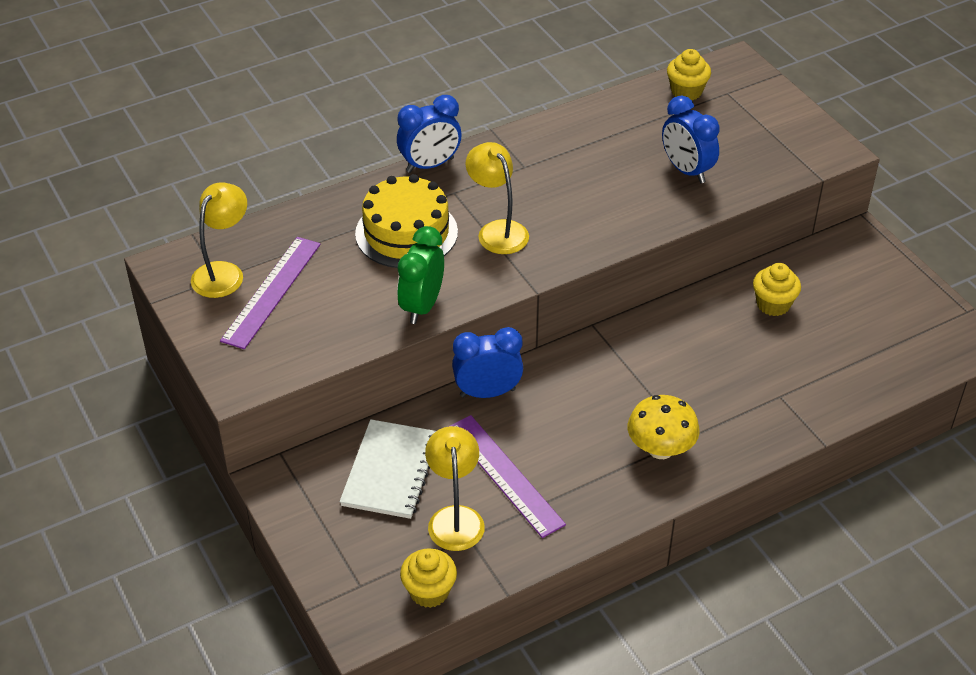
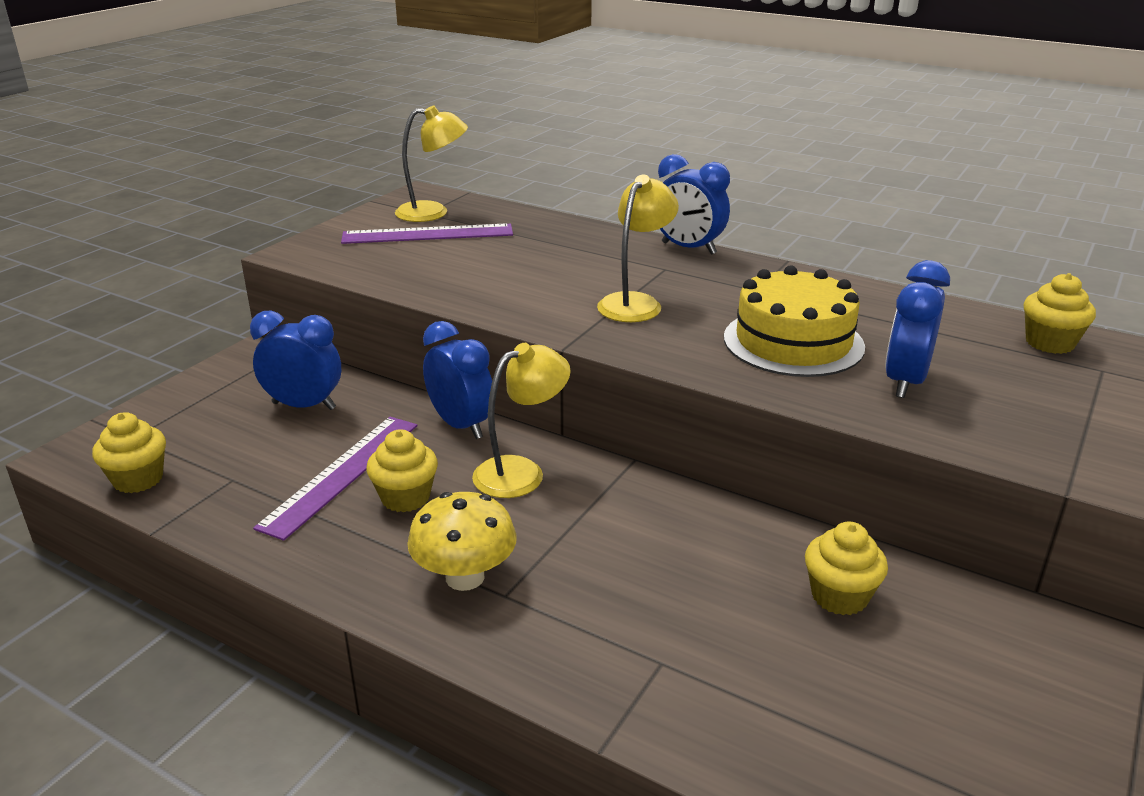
camera: 60 degrees right, 15 degrees down
white notebook [340,419,436,519] -> blue clock [250,311,341,410]
yellow cake [355,174,458,268] -> yellow cake moved to [724,265,865,377]
green clock [397,226,444,324] -> none
yellow lamp [425,426,485,551] -> yellow lamp moved to [472,343,570,498]
none -> yellow cupcake [366,429,438,512]

